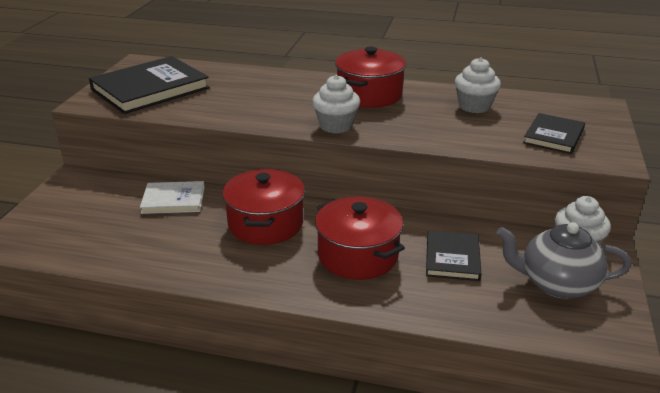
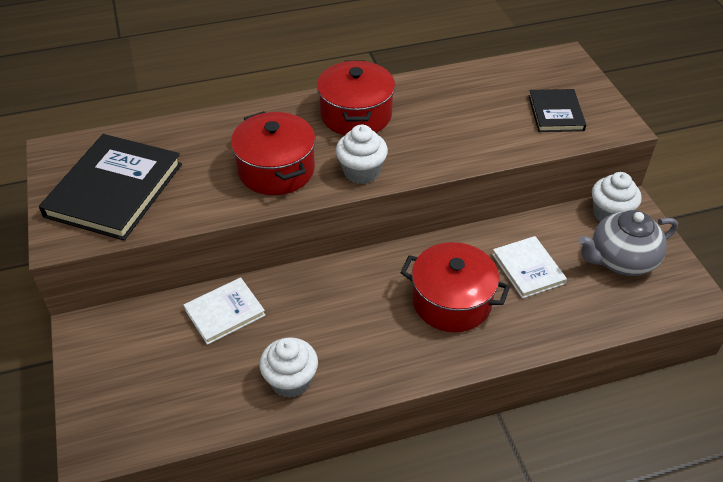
camera: 30 degrees left, 15 degrees up
red pot [222,169,305,245] -> red pot moved to [231,111,316,195]
black book [426,230,481,281] -> white book [492,236,567,299]
white cupcake [455,57,501,113] -> white cupcake moved to [259,337,318,398]

